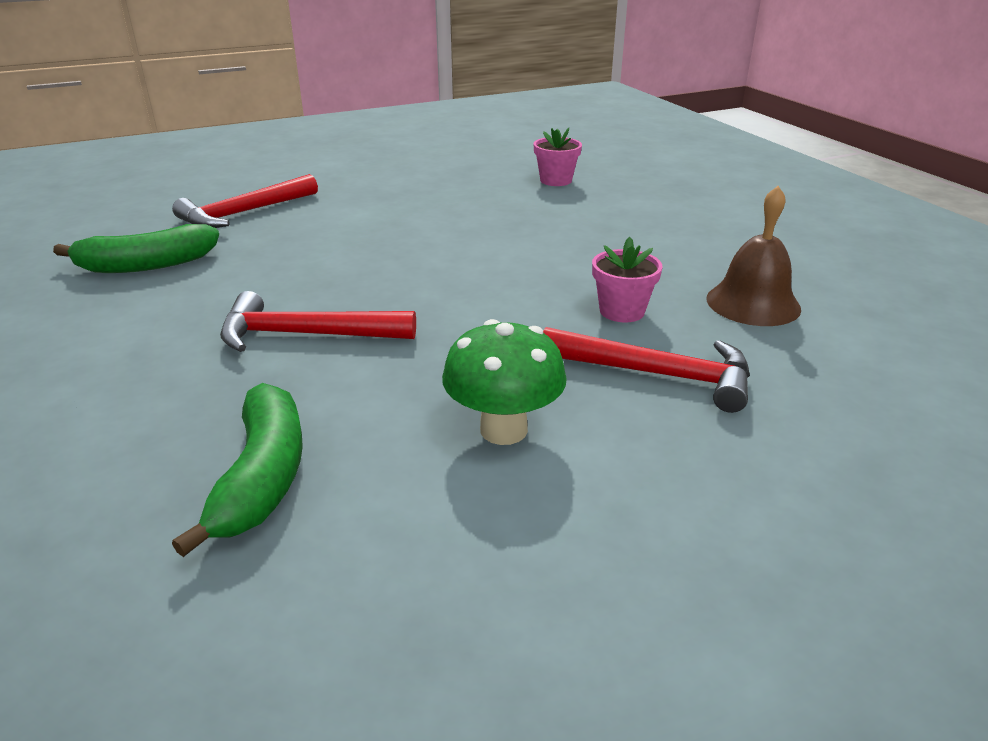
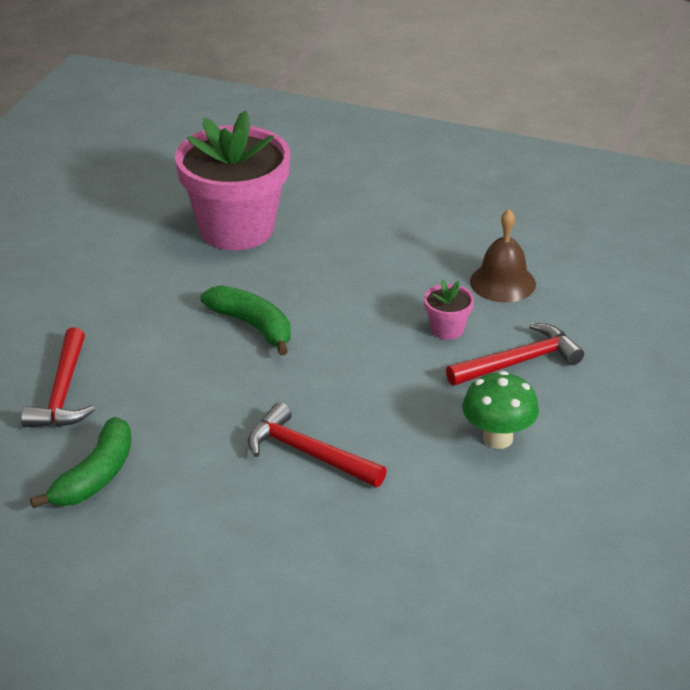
camera: 45 degrees left, 5 degrees up
green banana [172,383,303,557] -> green banana moved to [201,285,290,356]
red hammer [220,291,416,352] -> red hammer turned 75 degrees clockwise [248,402,387,487]
pink flower pot [534,128,582,186] -> pink flower pot [175,111,290,250], size x2.46

